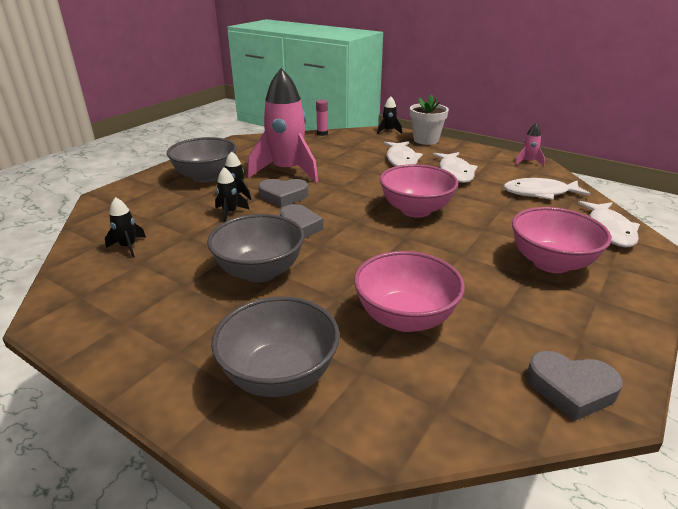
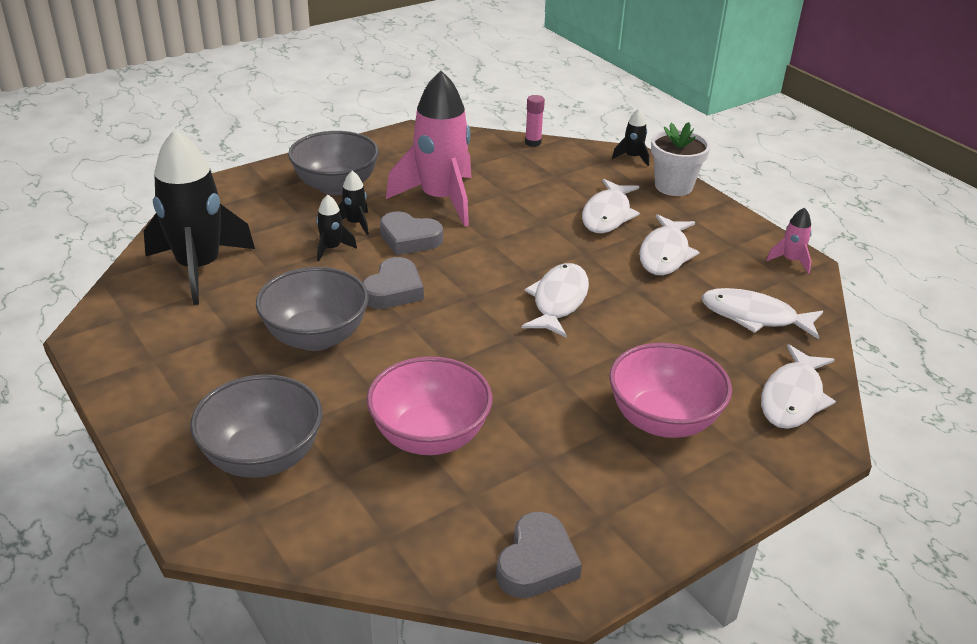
camera: 20 degrees right, 5 degrees up
black rocket [105,197,146,257] -> black rocket [144,129,255,305], size x2.37
pink bowl [380,164,458,218] -> white fish [522,263,589,338]
grey heart [526,351,623,421] -> grey heart turned 105 degrees counterclockwise [496,512,582,598]

